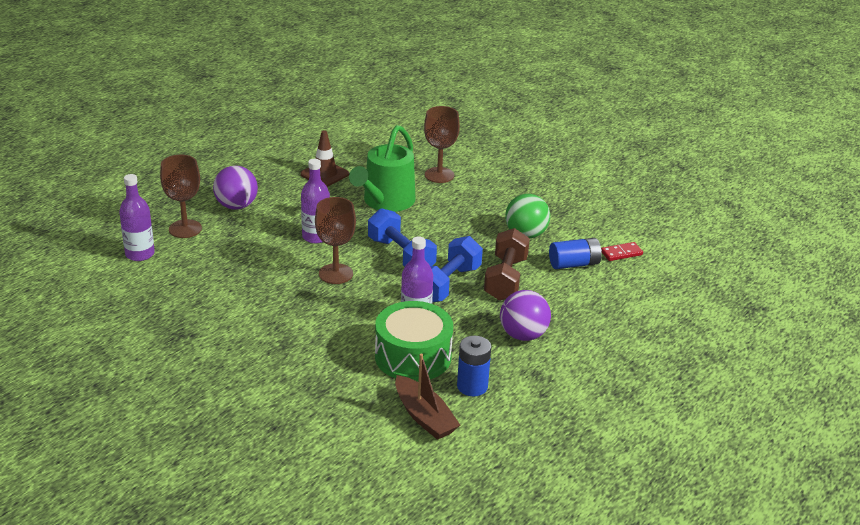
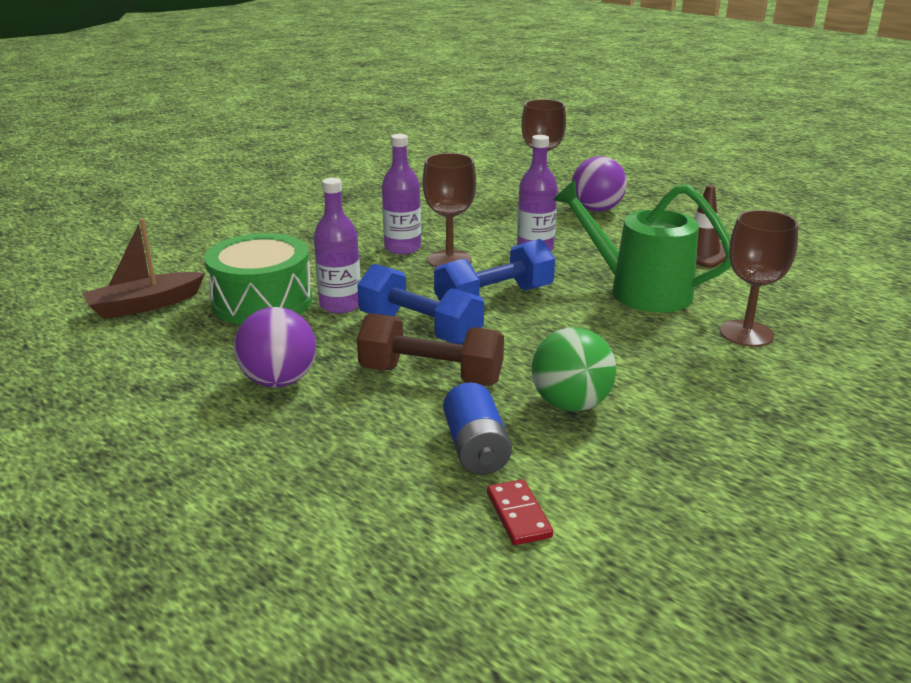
camera: 95 degrees right, 5 degrees down
purple bottle [119,174,155,261] -> purple bottle moved to [382,134,421,255]
blue battery [457,336,491,397] -> none

